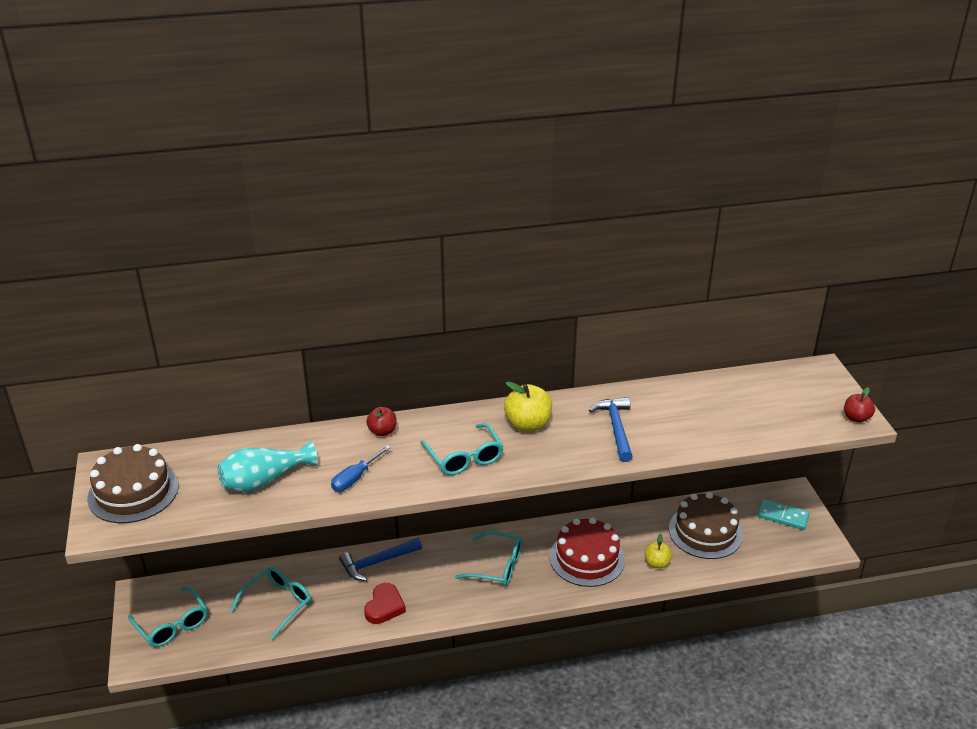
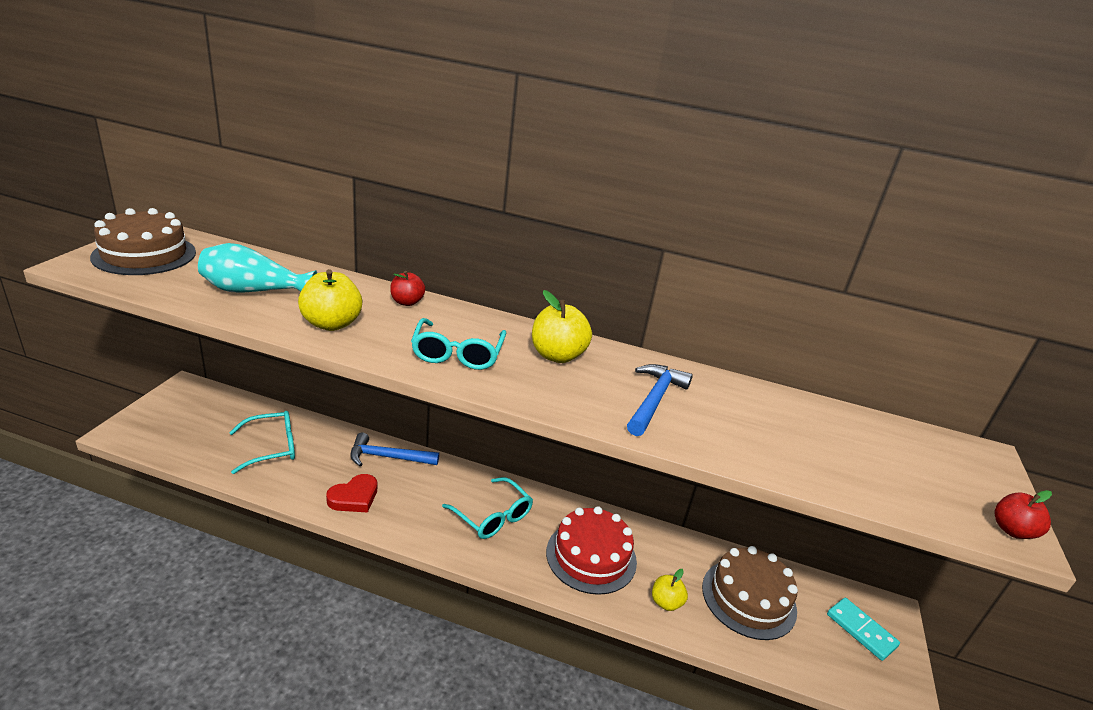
camera: 25 degrees right, 5 degrees down
turquoise glasses [128,586,207,647] -> none
blue screwdriver [331,445,391,491] -> yellow apple [298,269,362,331]

